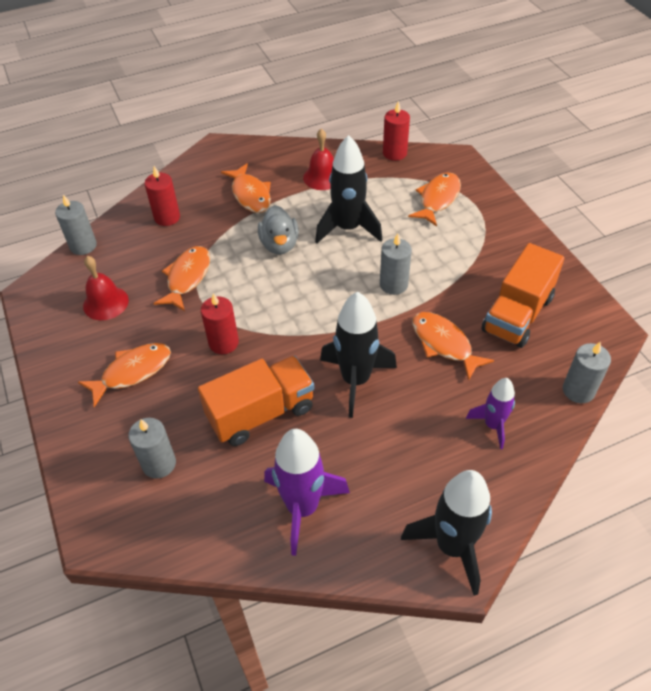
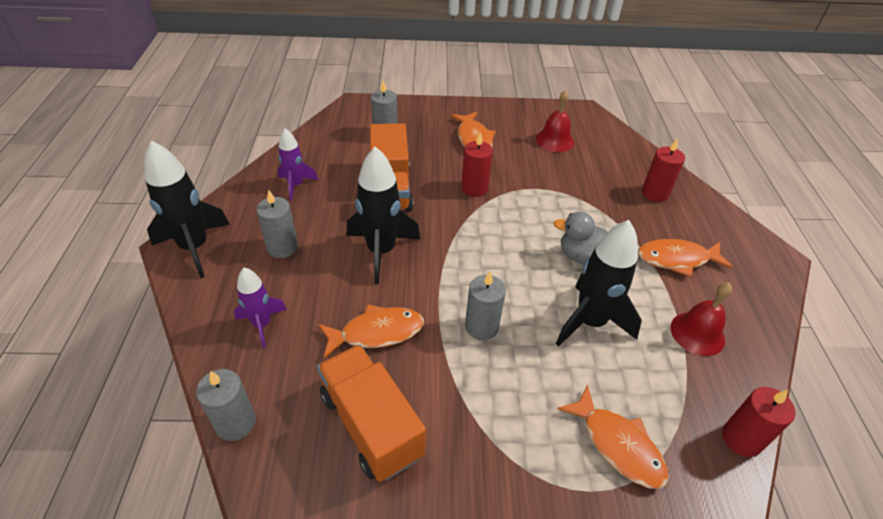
camera: 110 degrees right, 5 degrees down
grey candle [55,195,97,255] -> grey candle moved to [256,190,298,258]
orange fish [153,246,210,311] -> none
purple rocket [264,429,350,556] -> purple rocket [278,128,318,201], size x0.59

